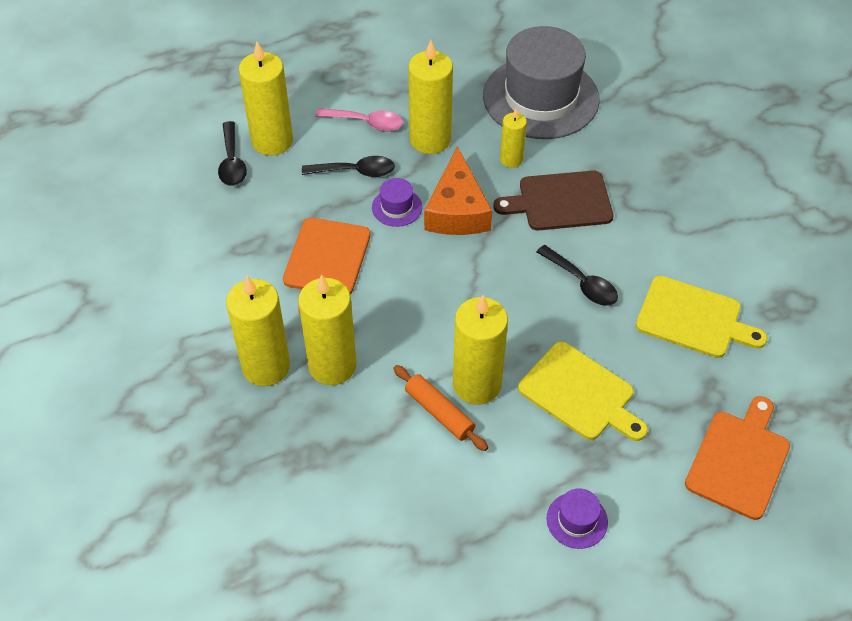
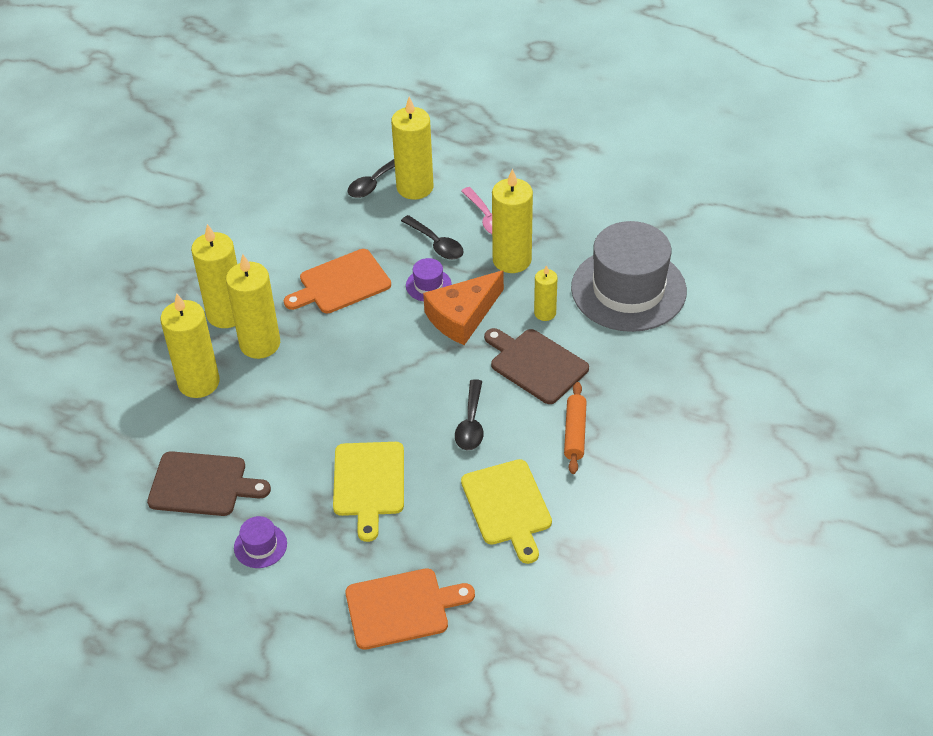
camera: 50 degrees right, 5 degrees down
orange rolling pin [394,365,488,451] -> orange rolling pin moved to [564,382,587,474]
yellow candle [453,295,508,405] -> yellow candle moved to [160,293,220,398]
none -> brown cutting board [147,451,271,516]

